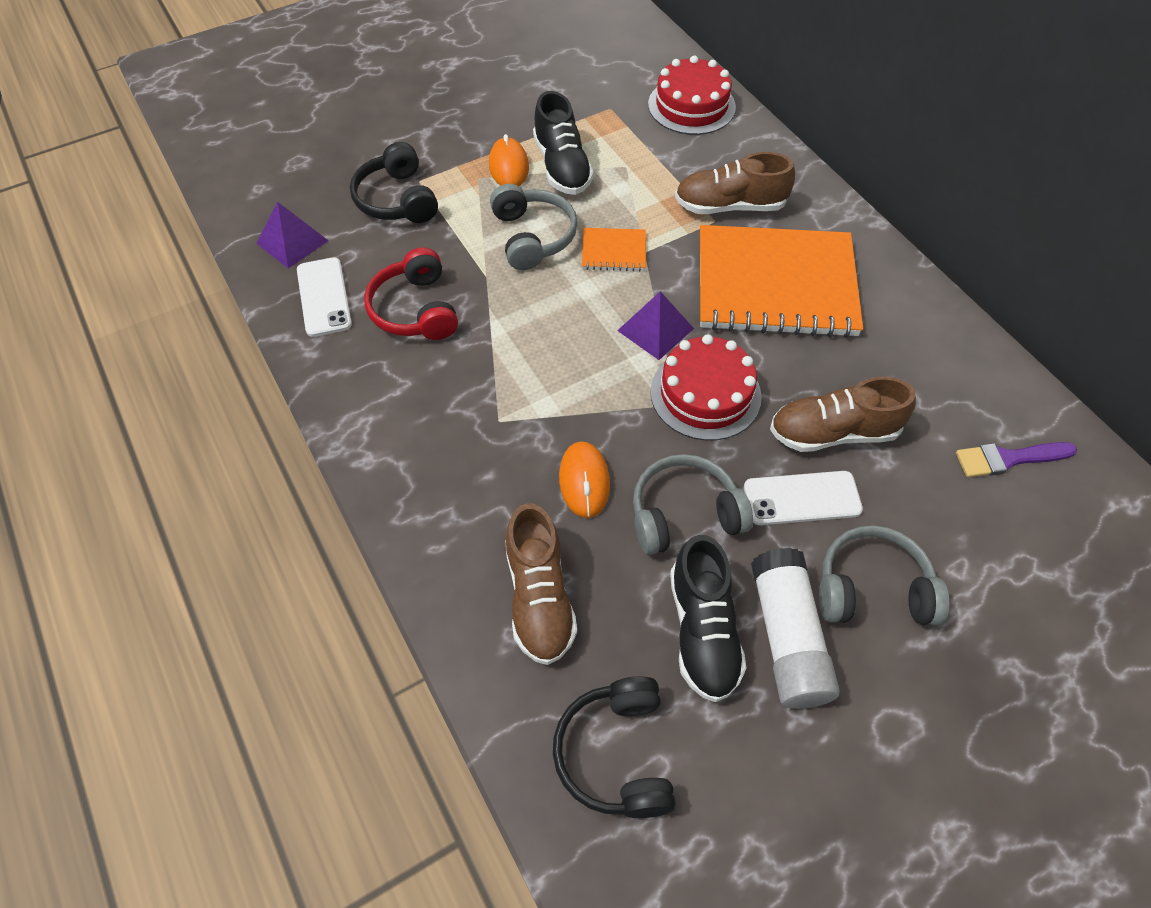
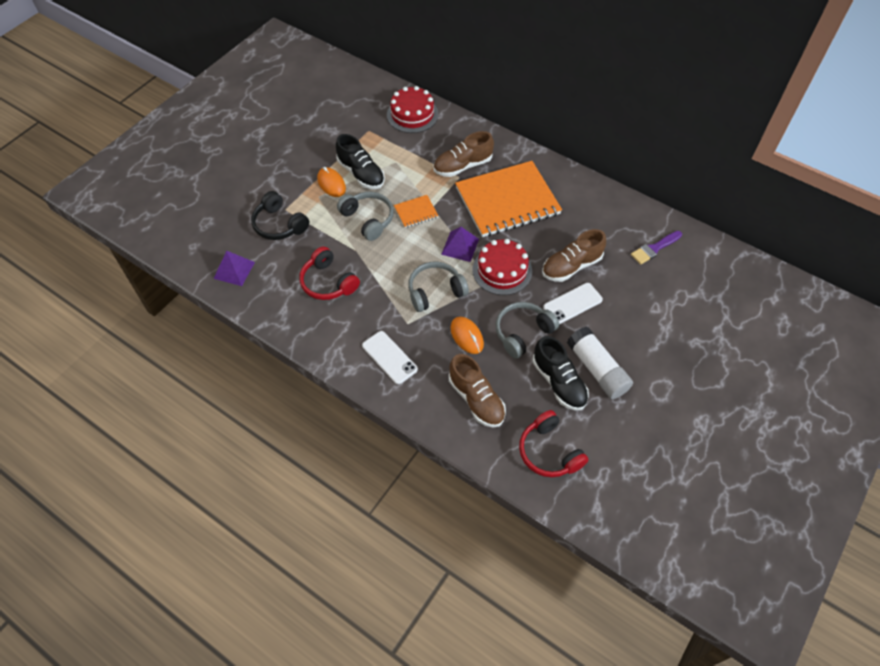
camera: 25 degrees left, 0 degrees up
white phone [297,257,352,337] -> white phone moved to [362,331,418,384]
black headphones [553,676,676,818] -> red headphones [519,410,589,477]
grey headphones [819,525,949,625] -> grey headphones moved to [408,262,469,312]

